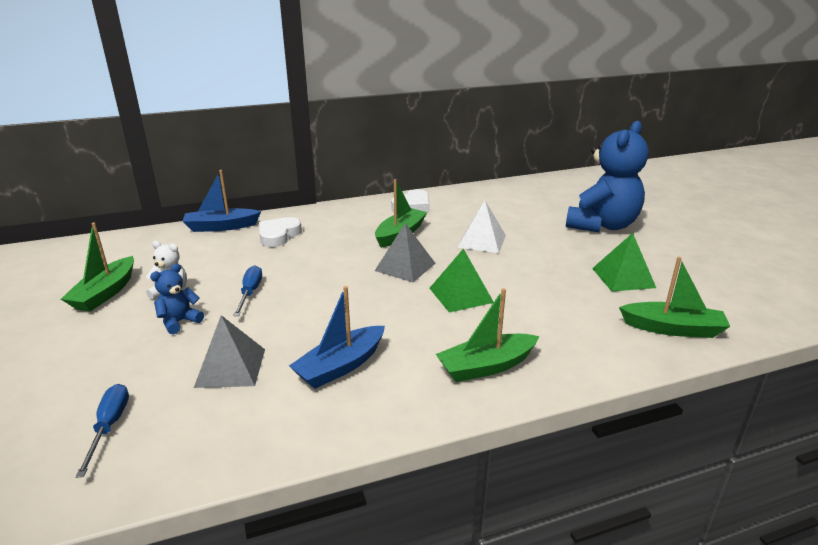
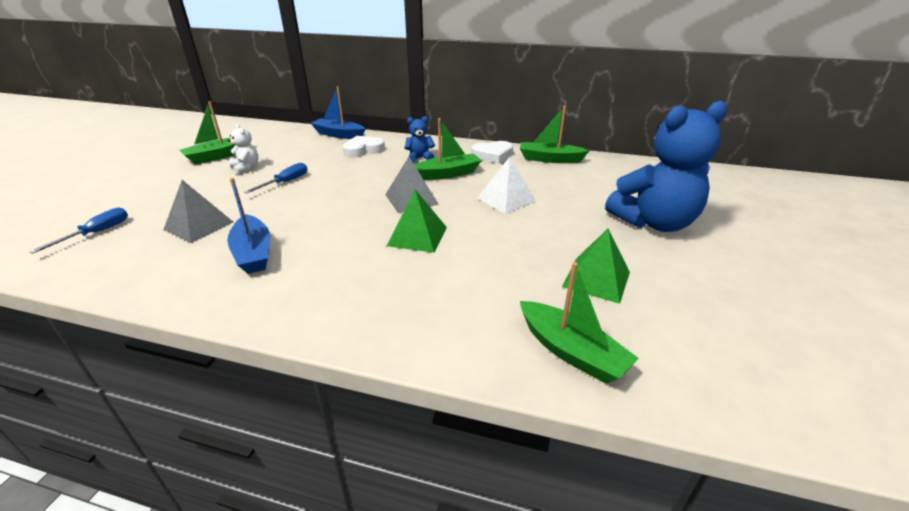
camera: 35 degrees right, 5 degrees up
blue teddy bear [150,264,204,334] -> blue teddy bear moved to [405,116,435,163]
blue boat [289,286,385,389] -> blue boat turned 105 degrees counterclockwise [227,178,270,274]
green boat [436,288,539,382] -> green boat moved to [520,106,590,163]

